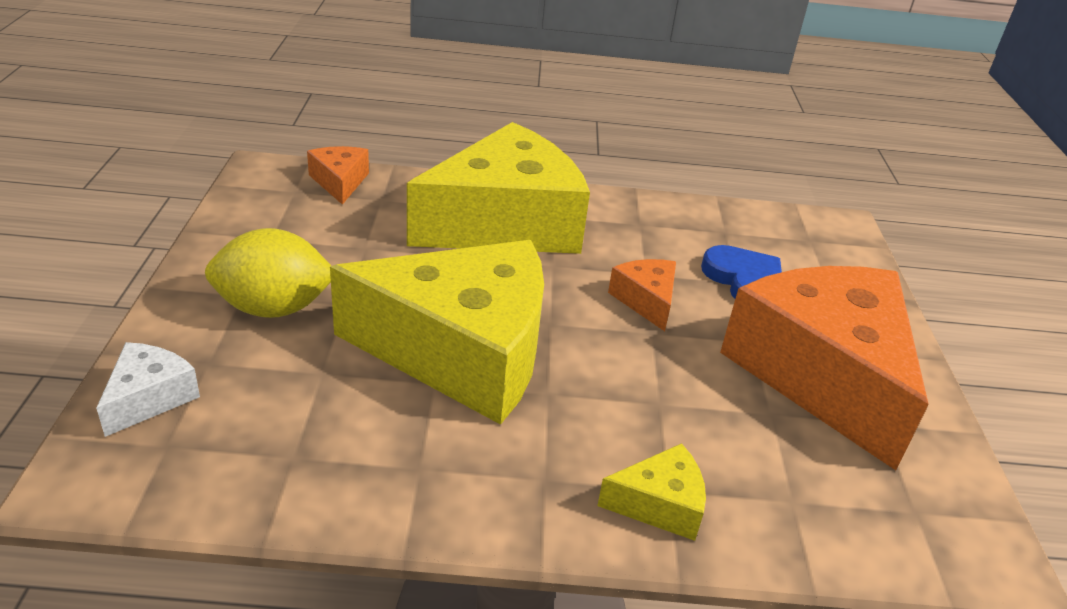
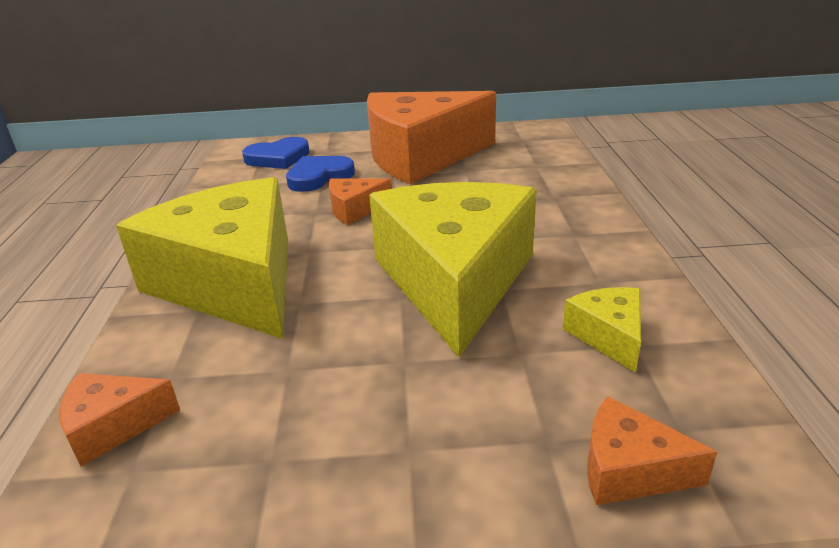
camera: 90 degrees left, 5 degrees down
white cheese [96,342,200,437] -> orange cheese [587,396,717,505]
yellow lemon [205,228,331,318] -> none
yellow cheese [597,443,706,541] -> yellow cheese moved to [563,287,641,373]
none -> blue heart [242,137,310,169]

